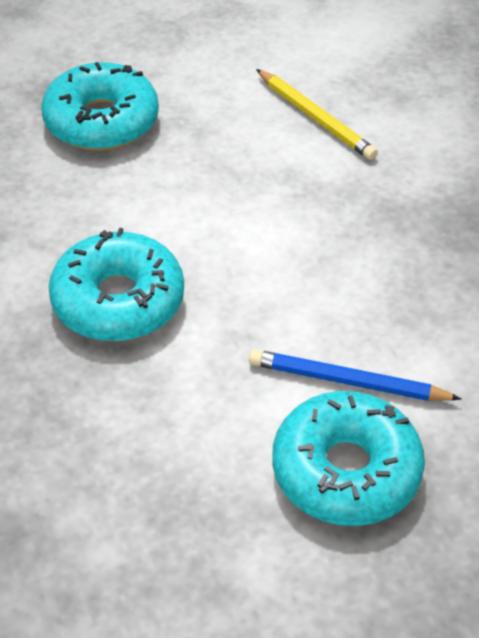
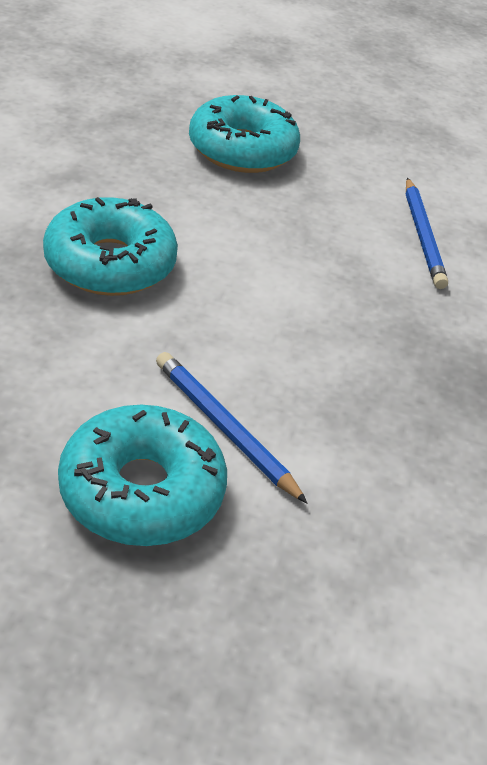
camera: 30 degrees right, 5 degrees down
yellow pencil [256,69,378,160] -> blue pencil [406,178,448,289]

